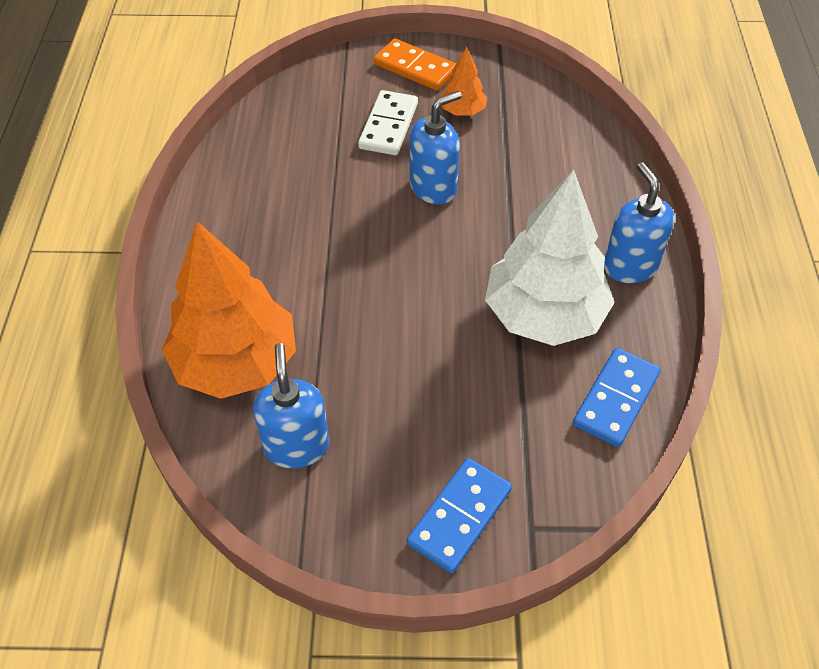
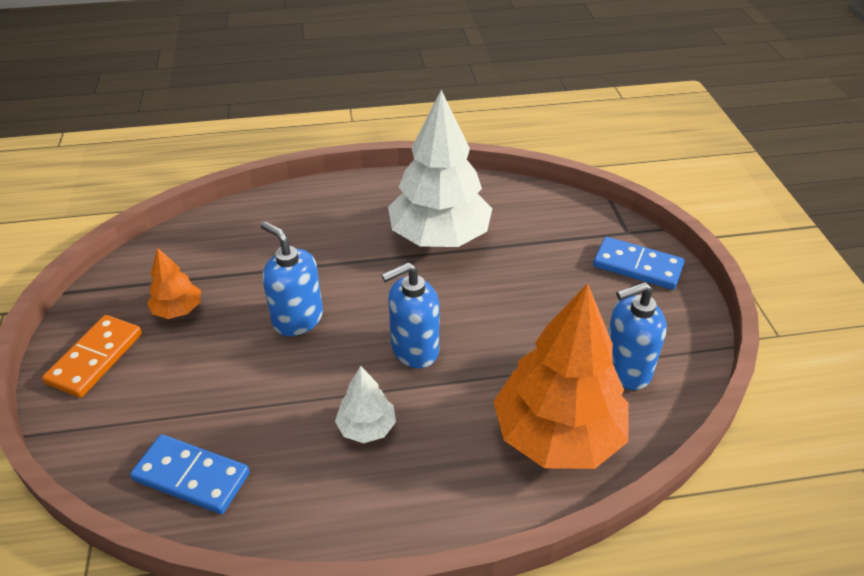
camera: 100 degrees left, 10 degrees down
white domino [358,90,418,155] -> none
blue domino [573,348,661,447] -> blue domino moved to [130,434,250,514]
blue soap dispenser [604,162,675,283] -> blue soap dispenser moved to [382,262,440,368]
none -> white tree [335,366,396,443]

